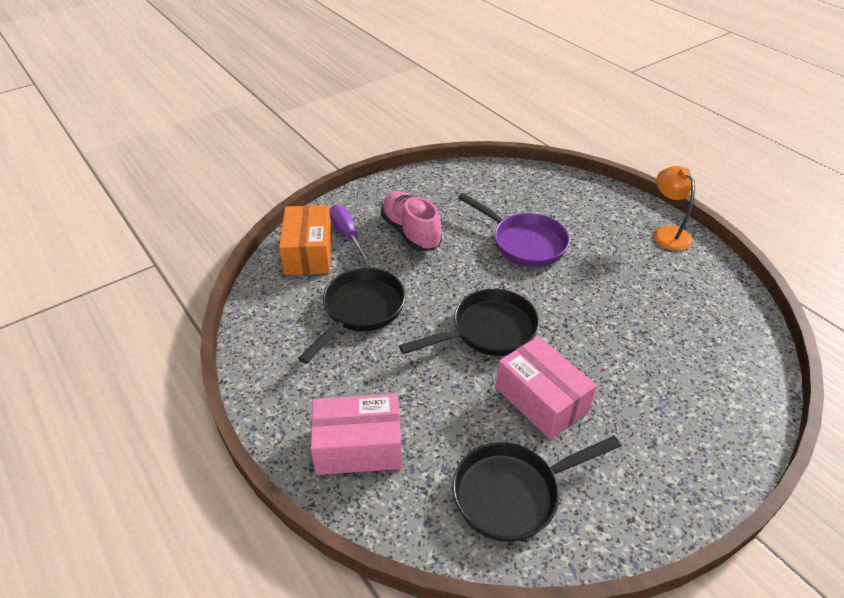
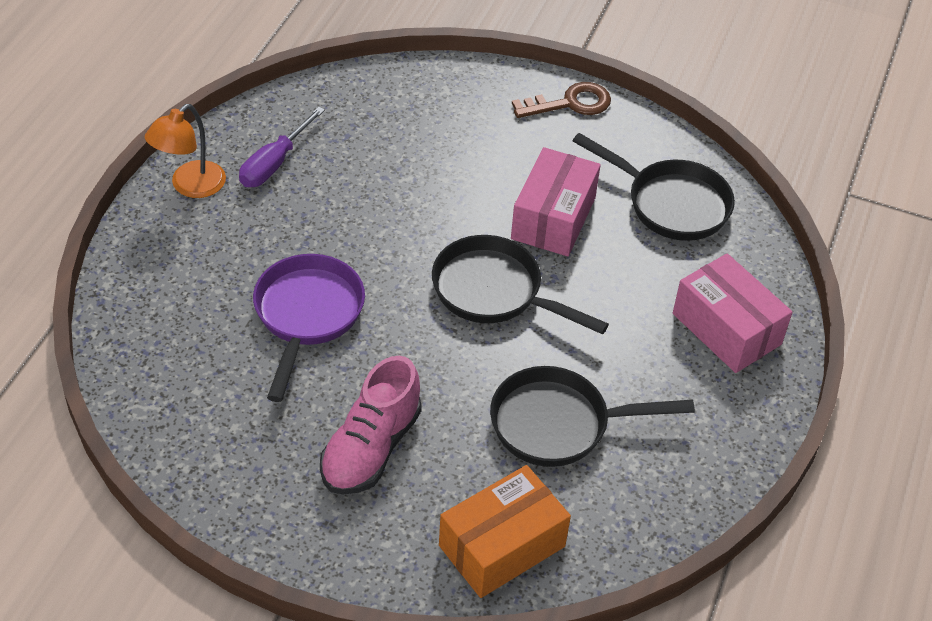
camera: 125 degrees left, 5 degrees up
purple screwdriver [330,205,372,264] -> purple screwdriver moved to [239,107,325,187]
none -> brown key [512,82,611,118]

